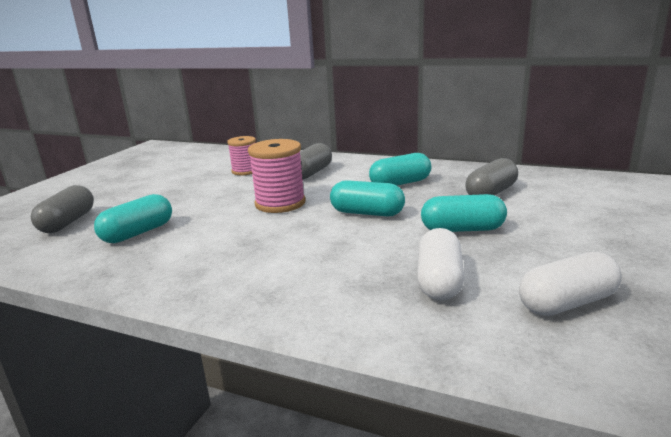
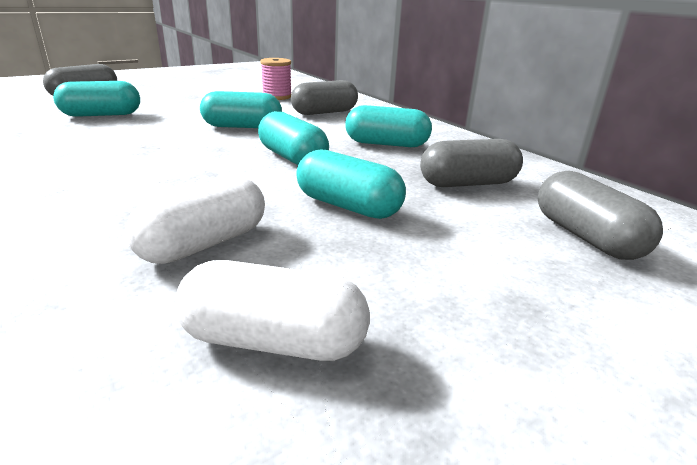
camera: 30 degrees right, 5 degrees up
pink spool [248,139,305,213] -> turquoise capsule [200,91,282,128]
none -> grey capsule [538,171,663,260]

